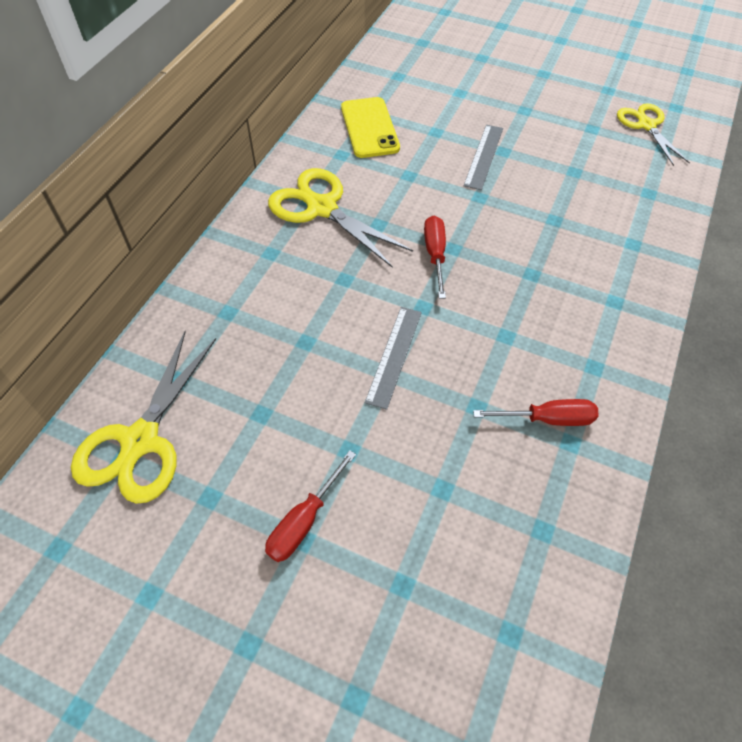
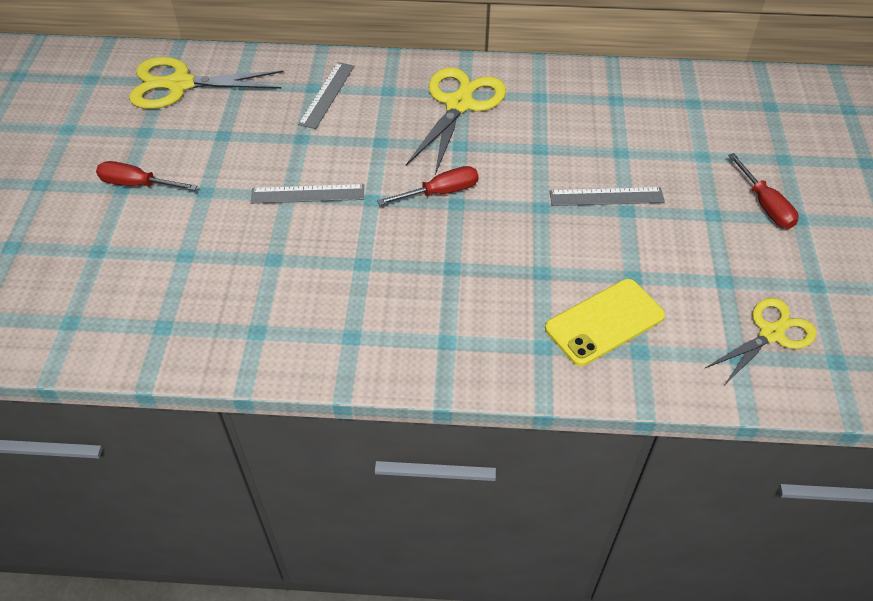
camera: 70 degrees right, 5 degrees down
yellow phone [341,97,400,158] -> yellow phone moved to [545,279,665,366]
red screwdriver [473,399,598,426] -> red screwdriver moved to [728,153,799,229]
none -> grey ruler [298,62,354,129]

